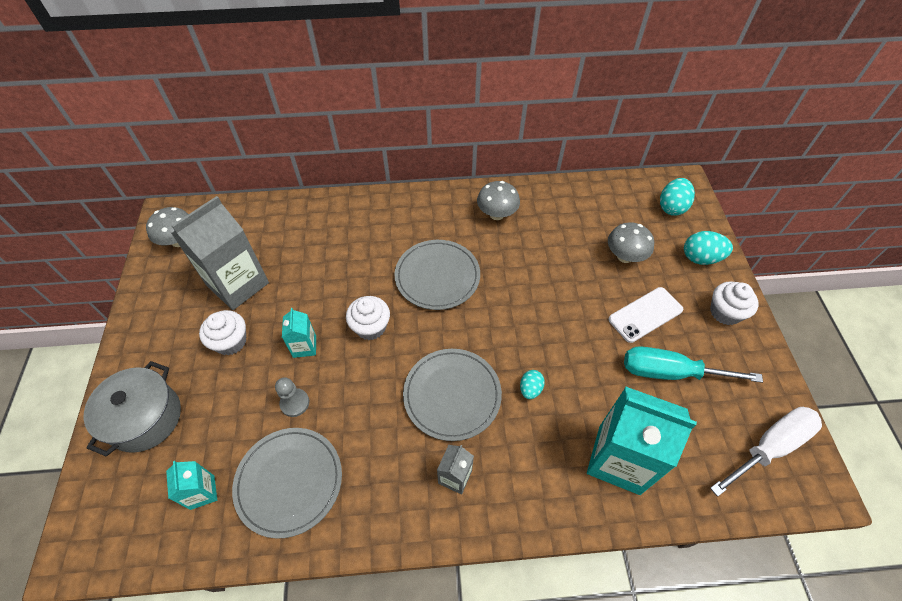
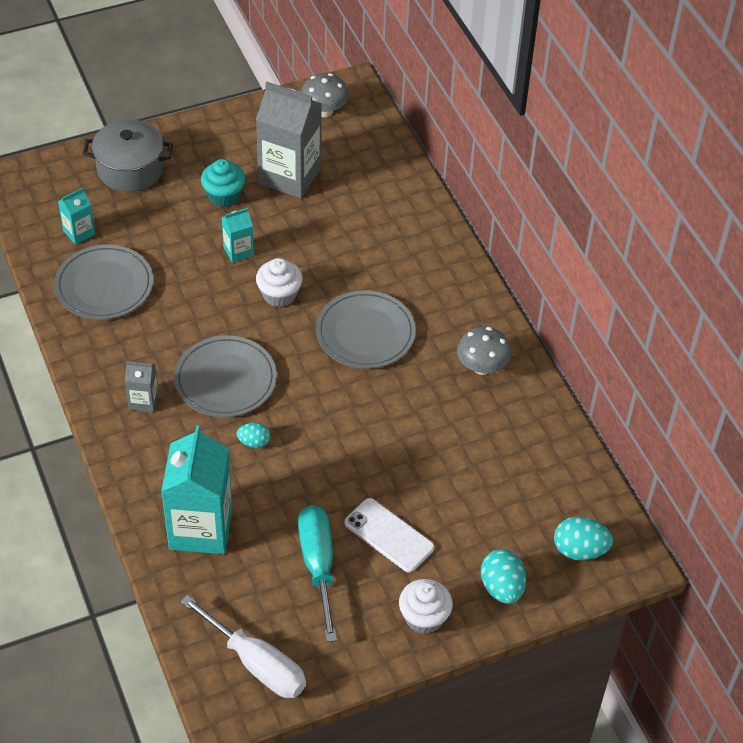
camera: 70 degrees right, 5 degrees down
white cupcake [199,310,246,355] -> turquoise cupcake [201,159,245,207]
grey pawn [275,377,309,417] -> none
grey mushroom [608,222,654,263] -> none

